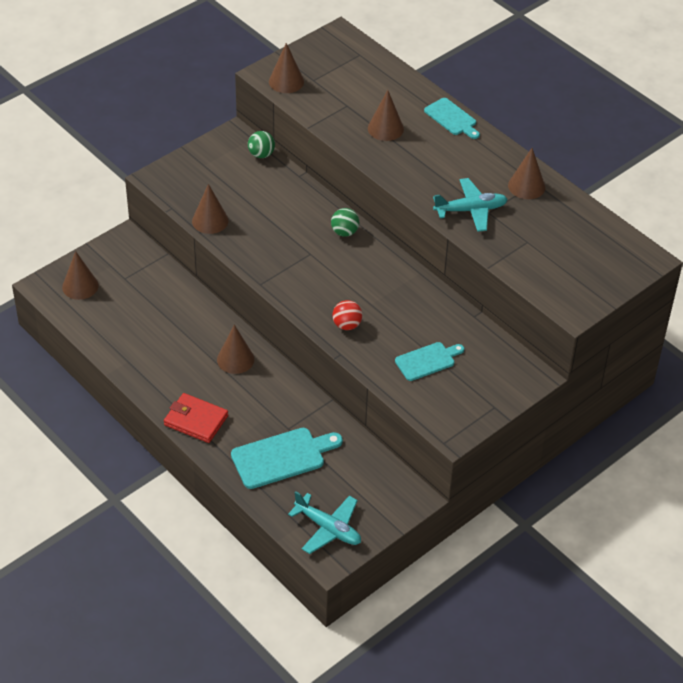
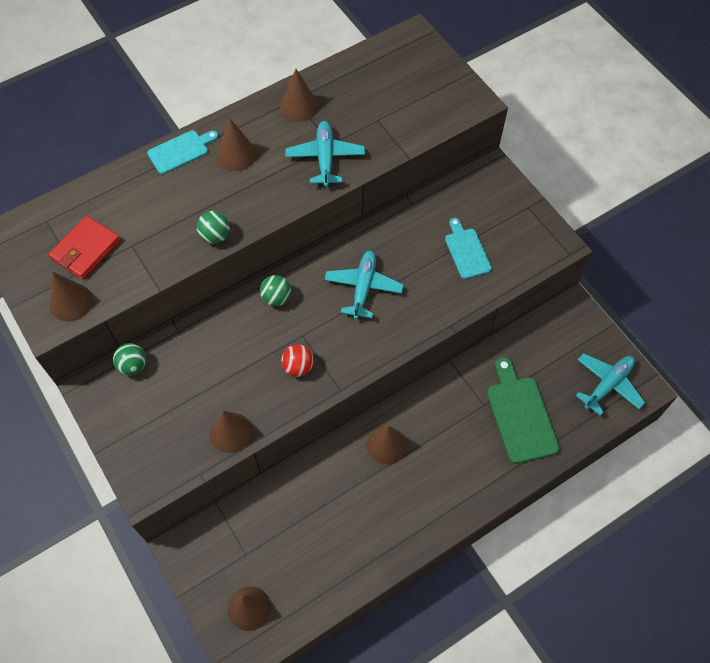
camera: 80 degrees left, 15 degrees up
red wallet [164,393,228,443] -> red wallet moved to [48,216,121,280]
turquoise cutting board [231,428,343,489] -> green cutting board [487,357,559,464]
red ball [332,300,362,330] -> red ball moved to [281,344,314,377]
brown cone [368,90,404,141] -> brown cone moved to [217,119,257,171]
none -> green ball [197,211,230,244]
none -> turquoise plane [324,251,404,320]

